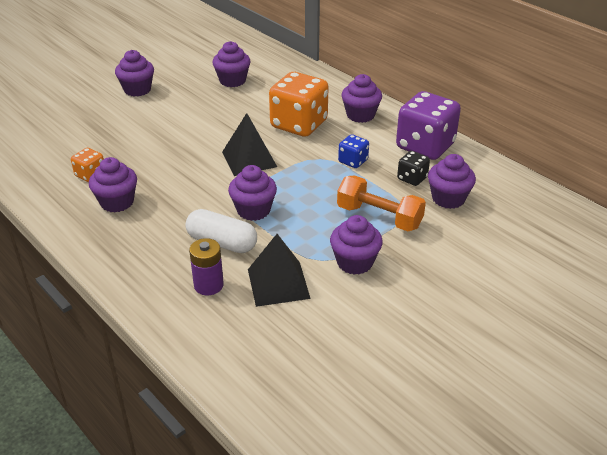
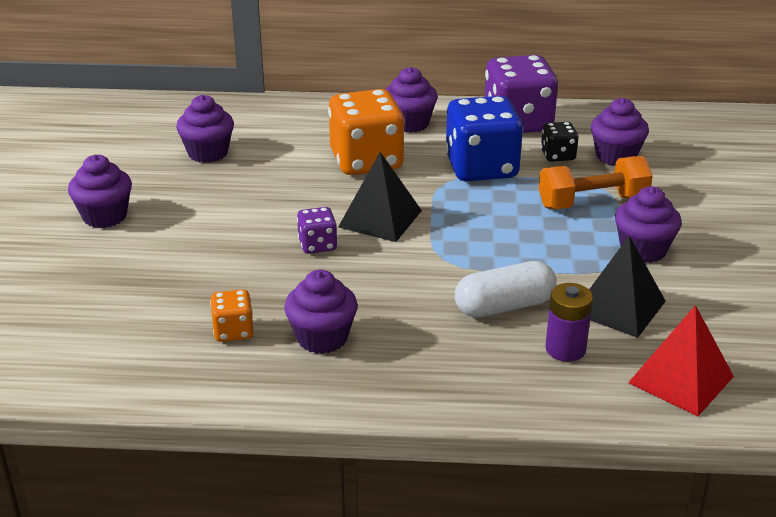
camera: 45 degrees left, 5 degrees down
purple cupcake [228,165,277,221] -> none
blue dice [338,134,369,168] -> blue dice [445,96,523,181], size x2.07
none -> purple dice [297,207,337,254]
none -> red pyramid [628,305,734,416]

